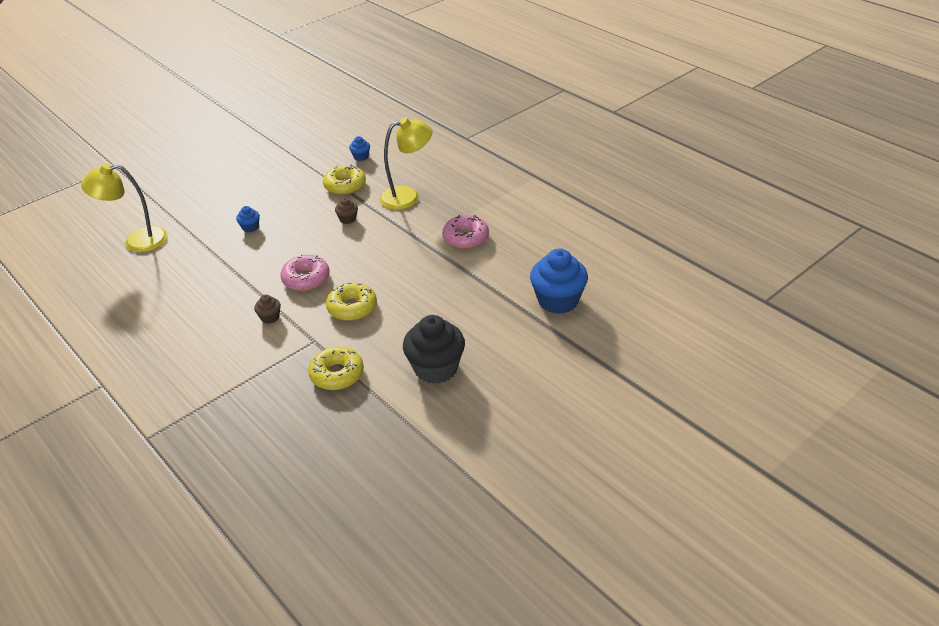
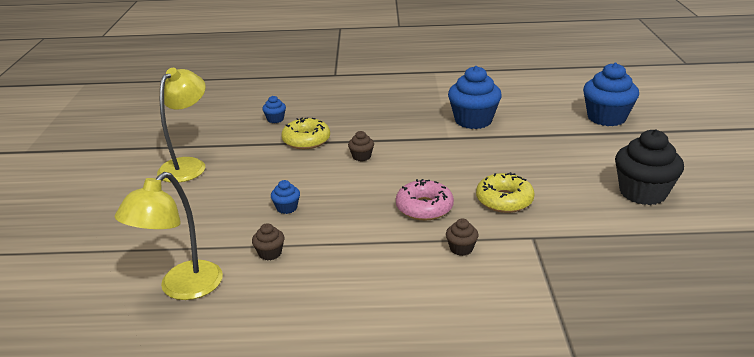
camera: 50 degrees left, 10 degrees down
yellow donut [308,347,364,390] -> none
yellow lamp [379,117,433,210] -> yellow lamp moved to [157,68,206,183]
pink donut [442,215,489,249] -> blue cupcake [448,66,502,129]
none -> brown cupcake [252,223,285,260]

